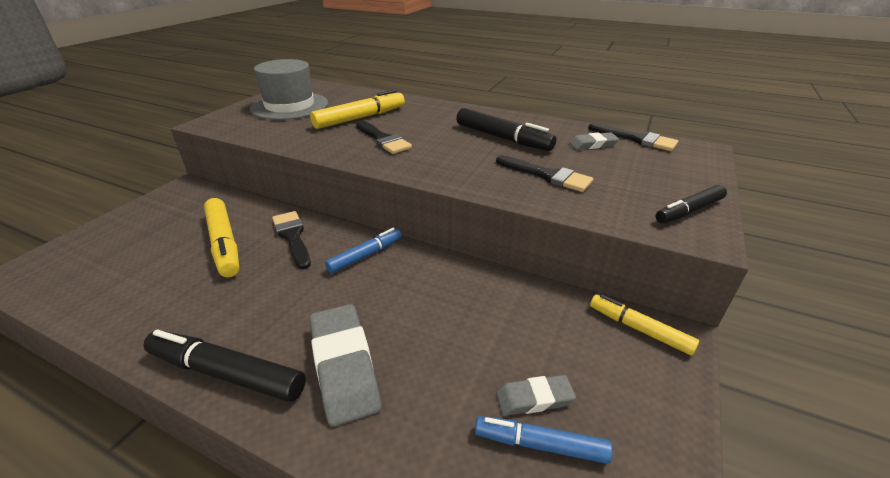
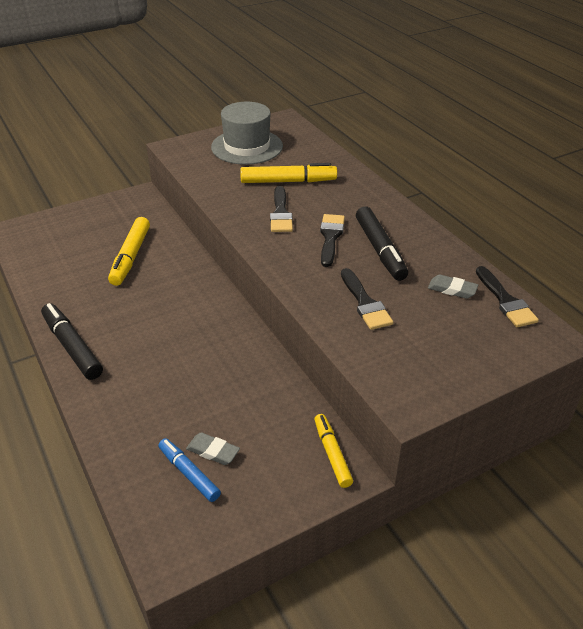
camera: 35 degrees right, 5 degrees up
black brush [272,211,311,270] -> black brush moved to [320,214,345,267]
grey eraser [310,304,381,427] -> none
blue marker [325,228,402,274] -> none
black marker [655,185,727,224] -> none

